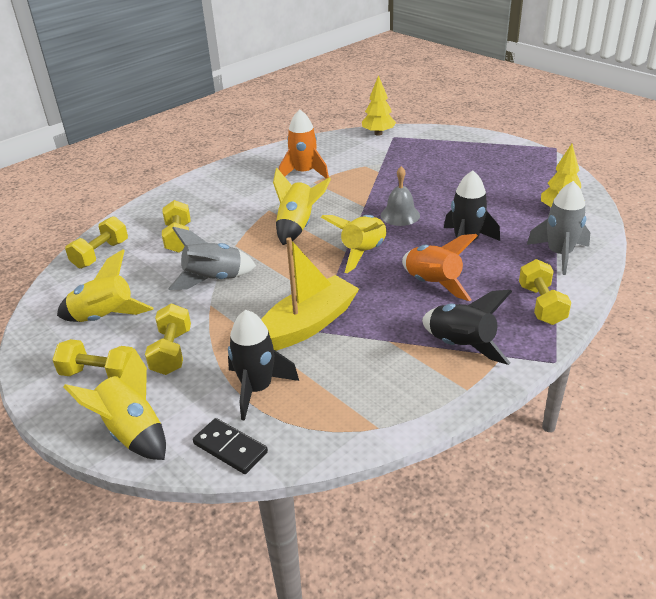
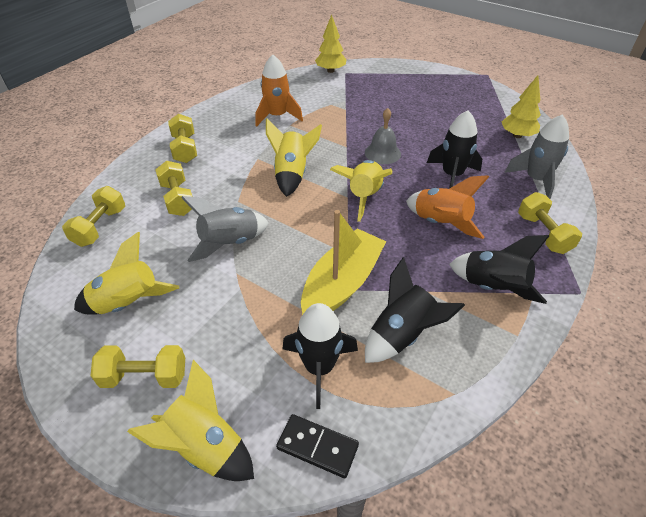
camera: 15 degrees left, 10 degrees up
yellow dumbbell [145,304,191,375] -> yellow dumbbell moved to [168,114,197,163]
none -> black rocket [365,257,465,363]

